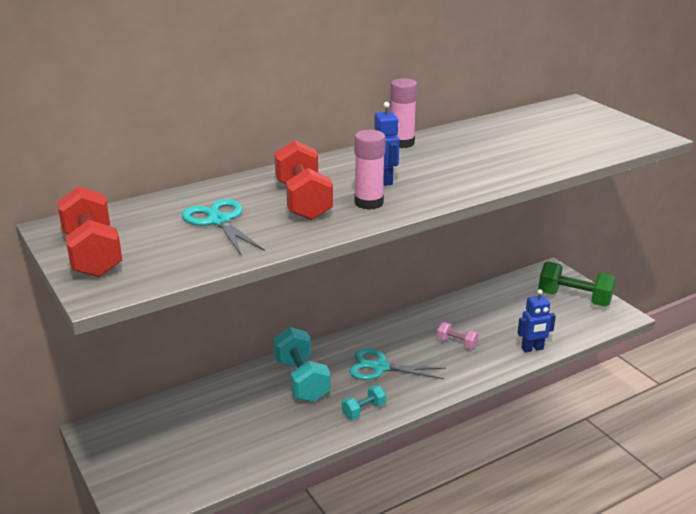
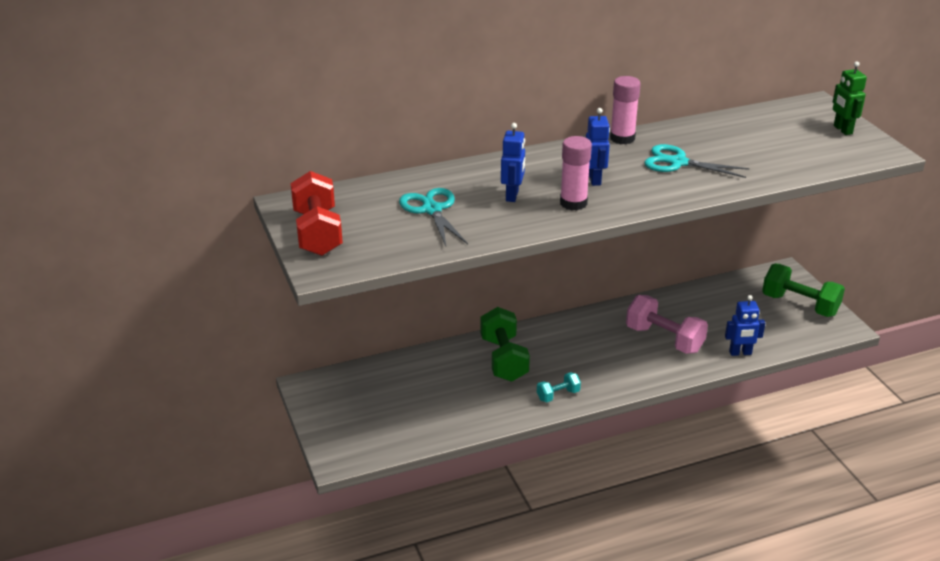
camera: 10 degrees right, 5 degrees up
turquoise dumbbell [273,327,331,402] -> green dumbbell [480,307,530,382]
red dumbbell [274,140,333,220] -> blue robot [501,123,525,202]
turquoise scissors [349,349,446,380] -> turquoise scissors moved to [644,144,750,178]
pink dumbbell [437,322,479,349] -> pink dumbbell [626,295,708,354], size x1.94
none -> green robot [833,61,867,135]

